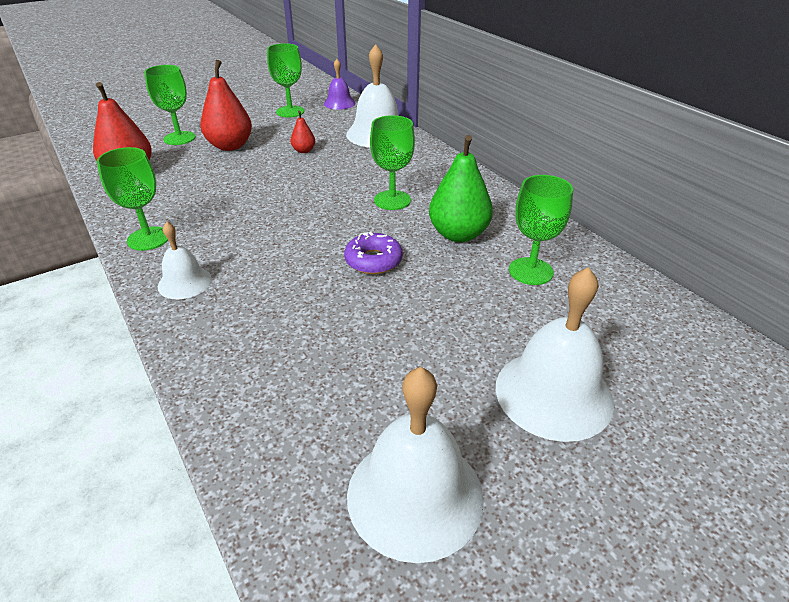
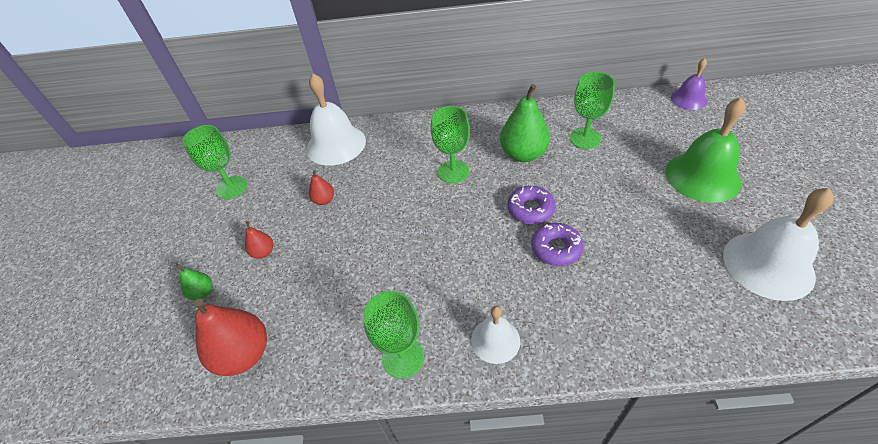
camera: 55 degrees left, 10 degrees up
green goblet [144,65,196,145] -> green pear [176,264,212,300]
red pear [200,60,252,151] -> red pear [245,221,273,259], size x0.50
purple bell [324,59,355,110] -> purple bell moved to [671,58,707,110]
white bell [496,267,614,442] -> green bell [665,97,746,203]
none -> purple donut [531,223,584,266]

